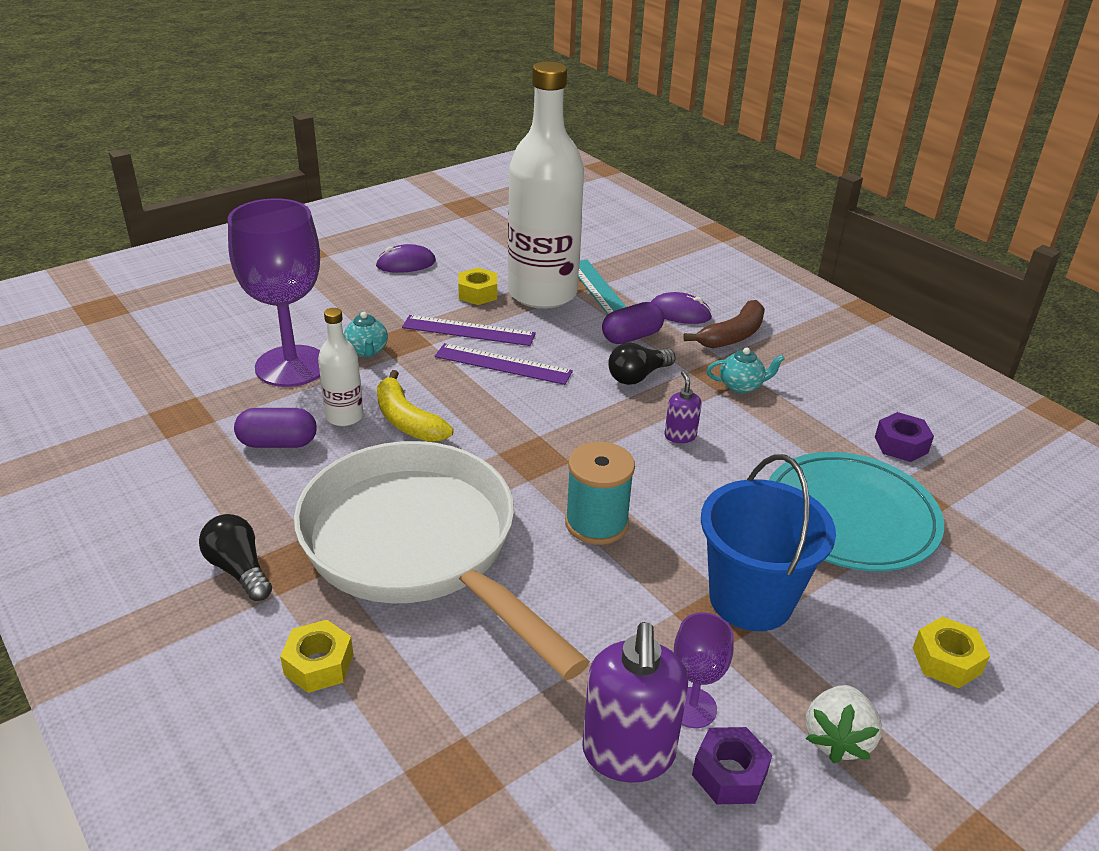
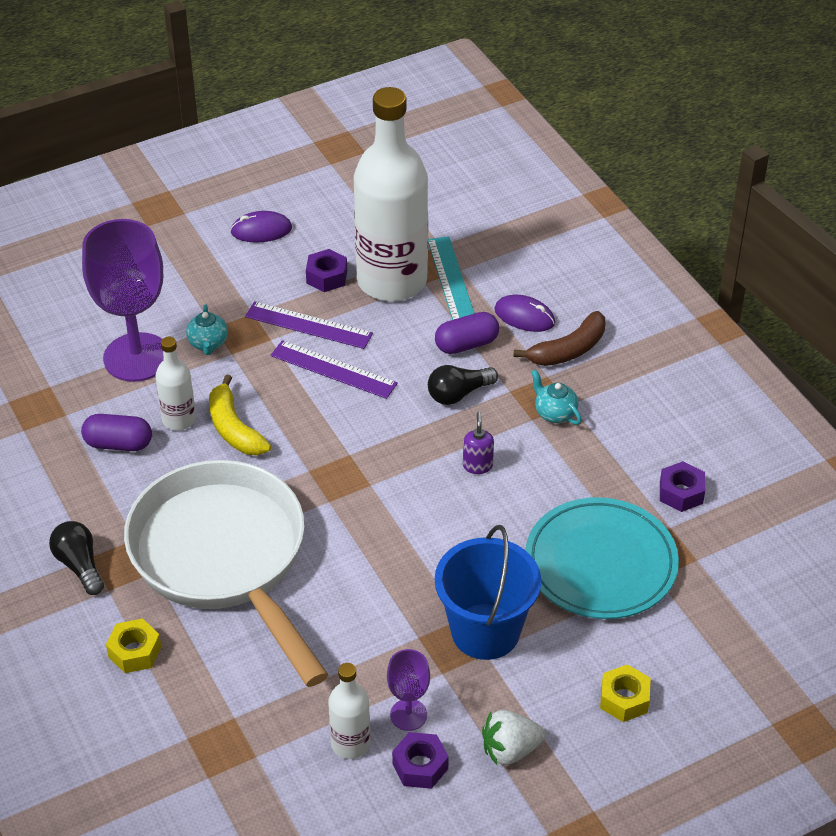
camera: 10 degrees right, 10 degrees up
yellow nut [458,268,497,305] -> purple nut [306,249,347,292]
turquoise spool [565,442,635,545] -> none
purple soap dispenser [582,622,688,783] -> white bottle [328,663,370,759]
turquoise teapot [707,347,785,394] -> turquoise teapot turned 135 degrees counterclockwise [531,369,582,425]
white strawberry [805,685,882,763] -> white strawberry turned 45 degrees clockwise [482,710,545,765]

